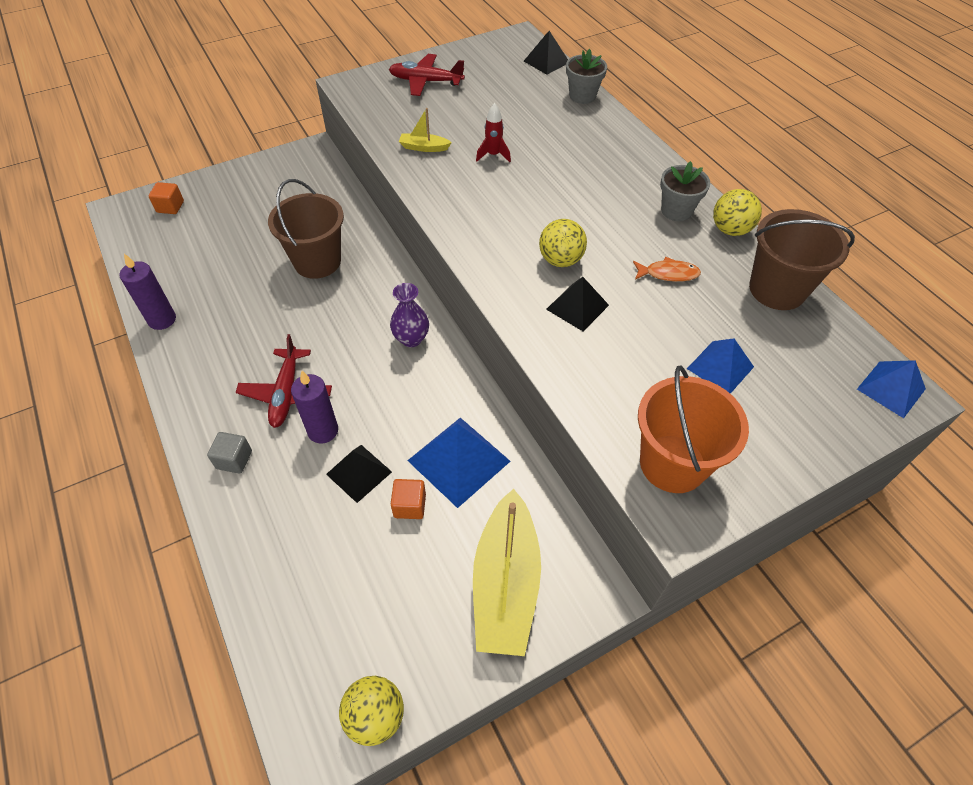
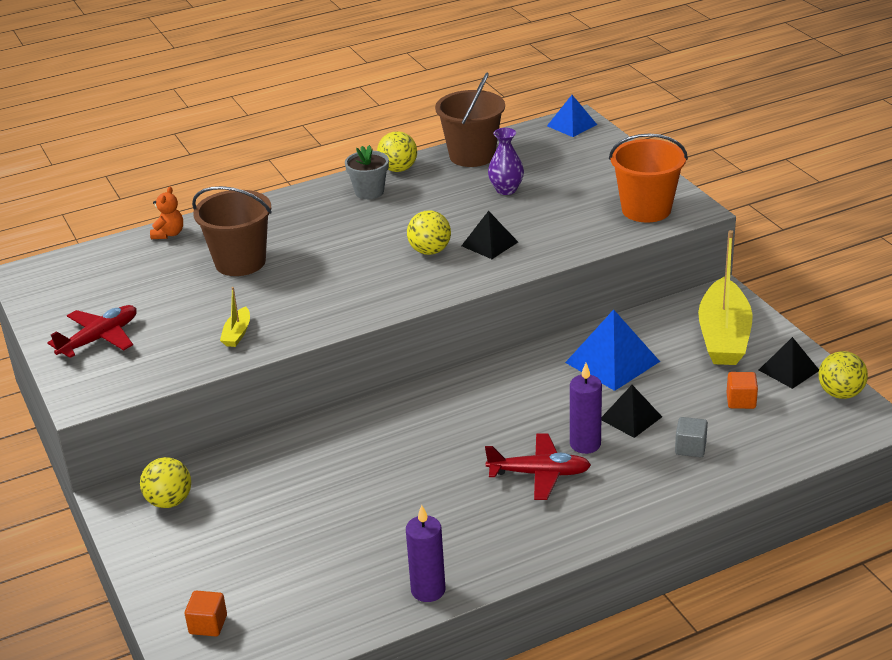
camera: 85 degrees left, 20 degrees down
grey cube [207,432,252,474] -> grey cube moved to [675,417,708,457]
brown bucket [268,179,344,279] -> brown bucket moved to [192,186,272,276]
red plane [389,54,465,96] -> red plane turned 150 degrees counterclockwise [47,305,137,358]
purple vase [390,283,429,347] -> purple vase moved to [488,128,524,195]
orange cube [391,479,426,519] -> orange cube moved to [727,372,758,409]
yellow boat [473,489,541,656] -> yellow boat turned 90 degrees clockwise [698,230,752,365]
red rocket [476,103,511,162] -> none
black pyramid [524,31,568,75] -> black pyramid moved to [759,337,819,389]
grey flower pot [566,49,607,104] -> orange teddy bear [150,187,183,239]
orange fish [633,257,701,282] -> none
blue pyramid [687,338,754,394] -> none
none -> yellow ball [140,457,191,508]

